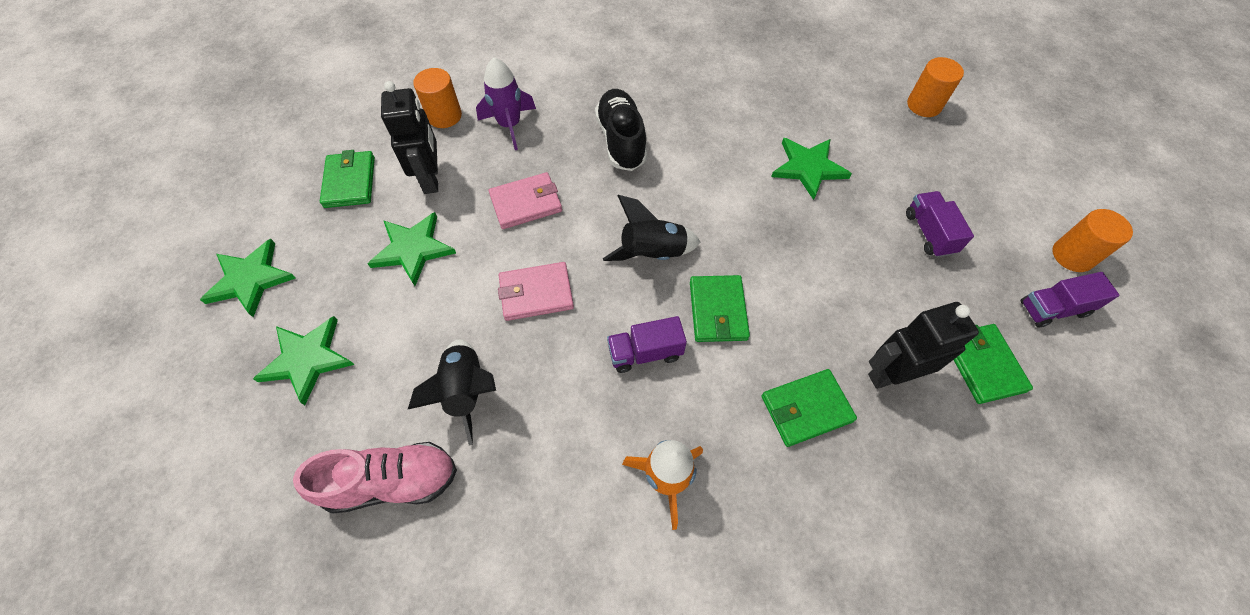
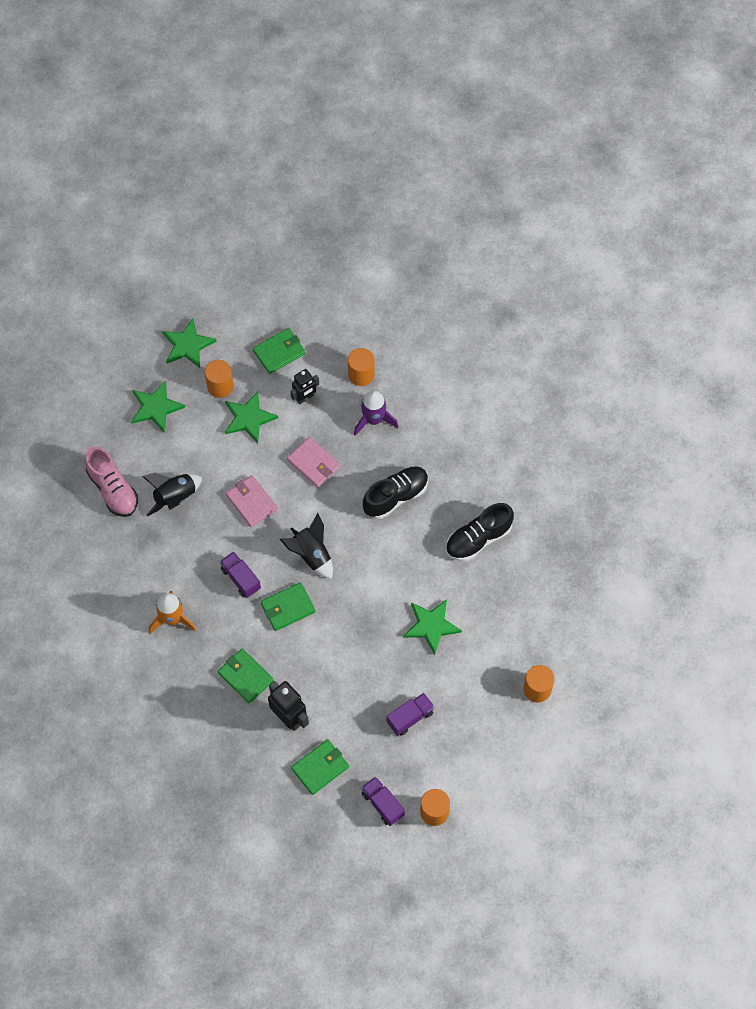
camera: 65 degrees right, 5 degrees up
black robot [381,81,438,194] -> black robot [290,369,319,404], size x0.67
none -> orange cylinder [205,360,233,398]
none -> black shoe [446,503,514,561]

